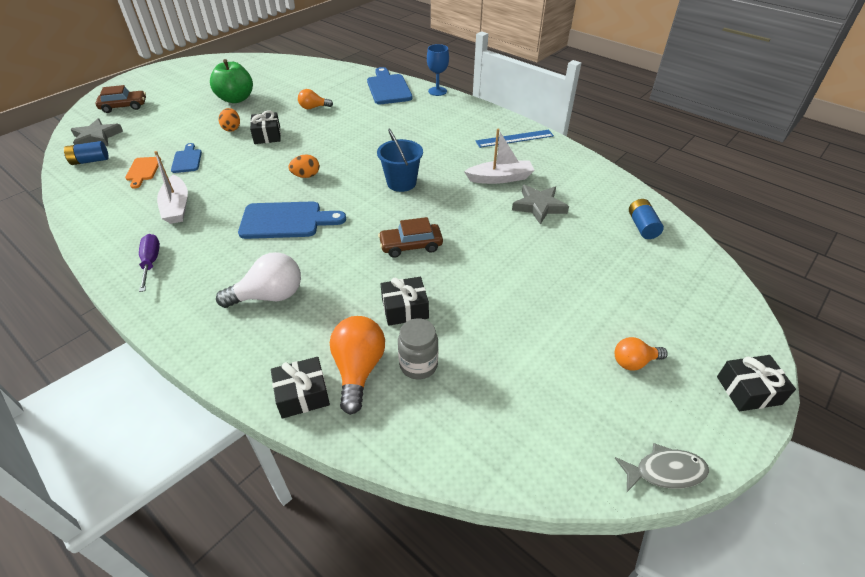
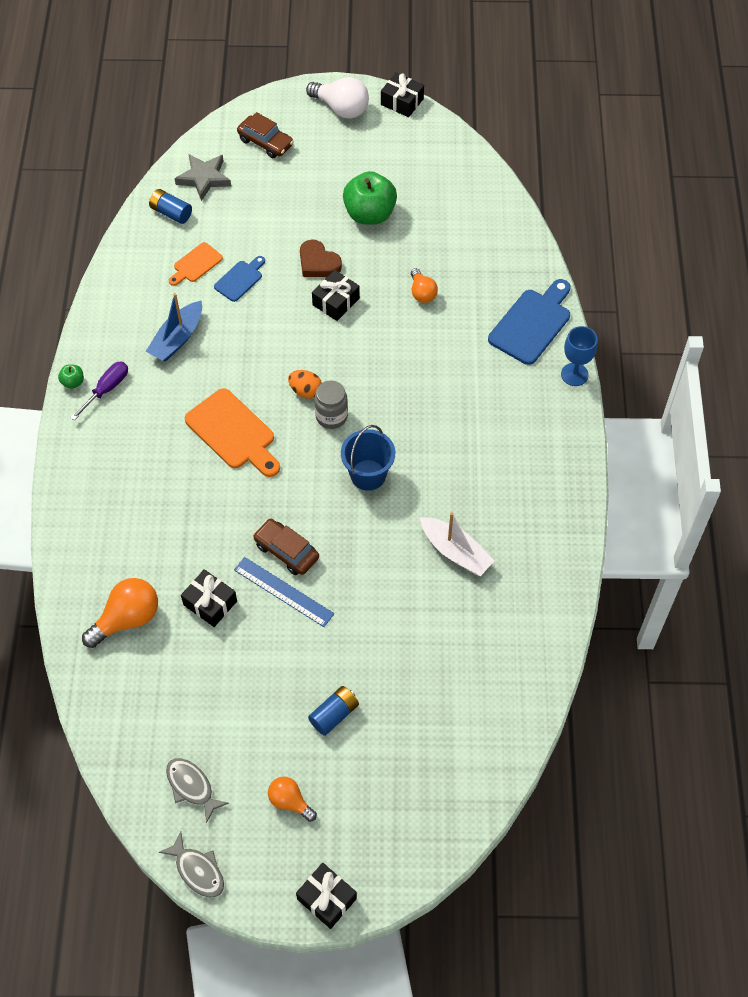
camera: 50 degrees right, 15 degrees up
white boat [154,151,188,224] -> blue boat [146,293,202,361]
white light bulb [216,252,301,308] -> white light bulb moved to [306,77,369,119]
orange egg [219,108,240,132] -> brown heart [300,239,342,277]
blue cutting board [238,201,346,239] -> orange cutting board [185,388,280,477]
black gift [271,357,330,419] -> black gift moved to [381,73,424,117]
orange light bulb [298,89,333,109] -> orange light bulb turned 150 degrees counterclockwise [411,268,438,303]
grey jar [398,318,438,379] -> grey jar moved to [314,380,348,429]
blue ruler [476,130,554,148] -> blue ruler moved to [234,557,334,627]
grey star [512,185,569,225] -> none
blue battery [629,199,664,239] -> blue battery moved to [308,686,359,736]
none -> green apple [58,364,84,389]
none -> grey fish [166,758,229,823]

